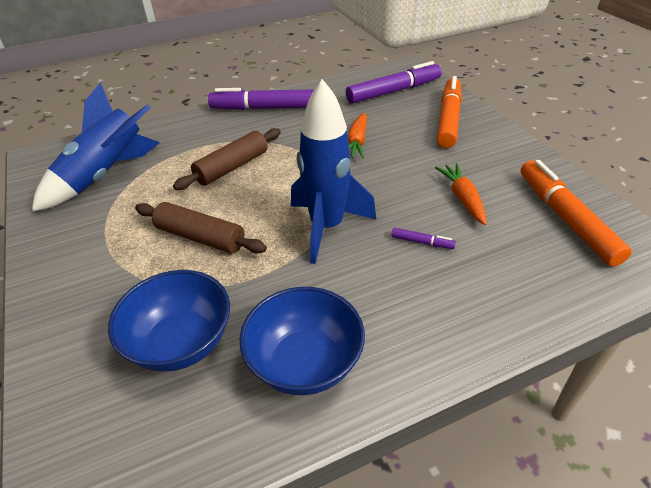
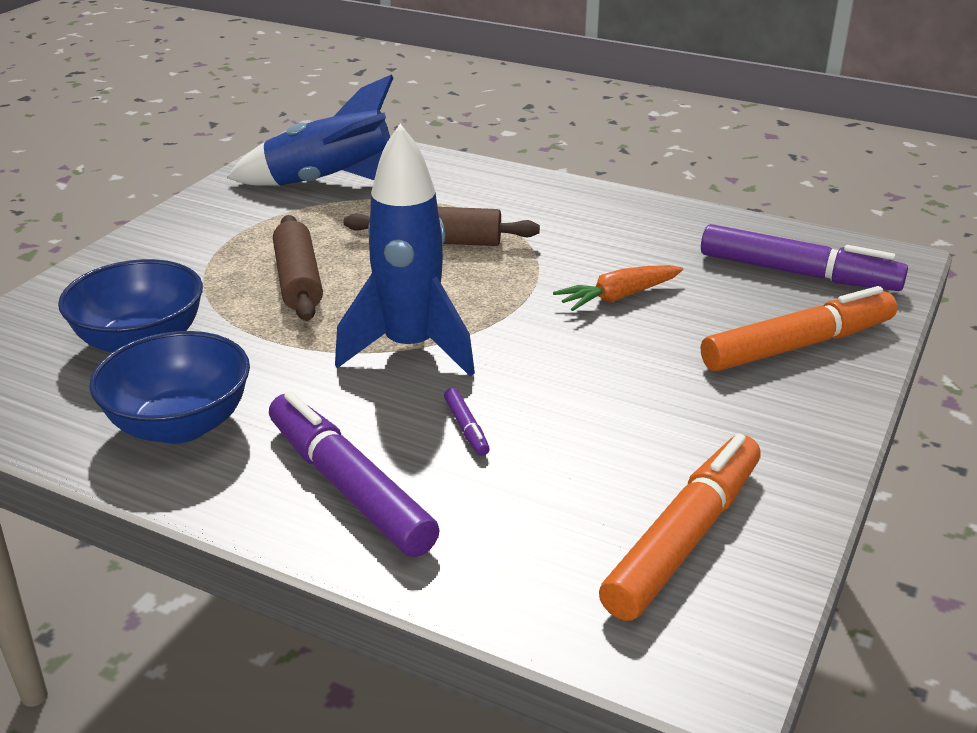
camera: 50 degrees right, 10 degrees down
purple marker [208,88,315,110] -> purple marker moved to [269,391,440,557]
orange carrot [435,163,487,225] -> none

